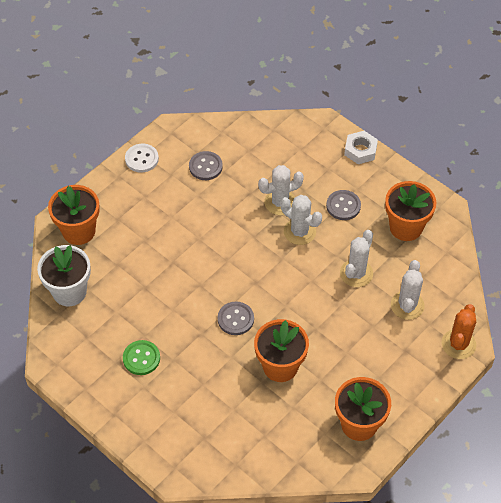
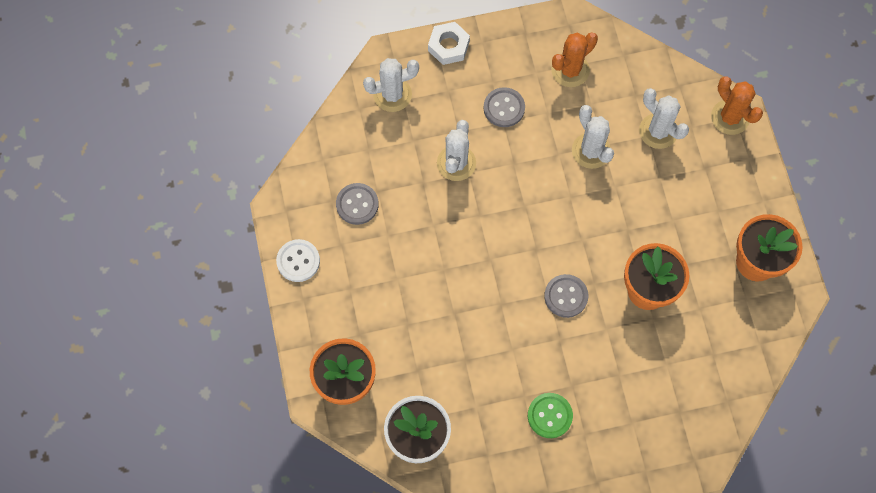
camera: 55 degrees left, 15 degrees up
white cactus [281,195,322,245] -> white cactus moved to [363,58,419,112]
orange flower pot [385,181,436,241] -> orange cactus [551,32,598,87]

